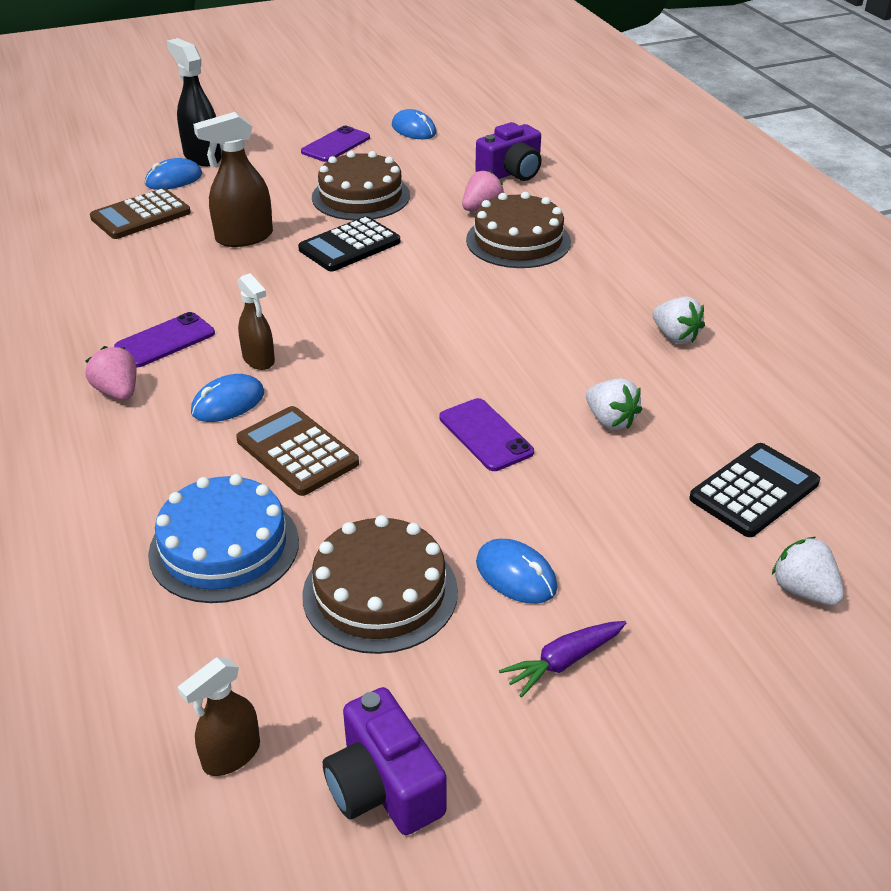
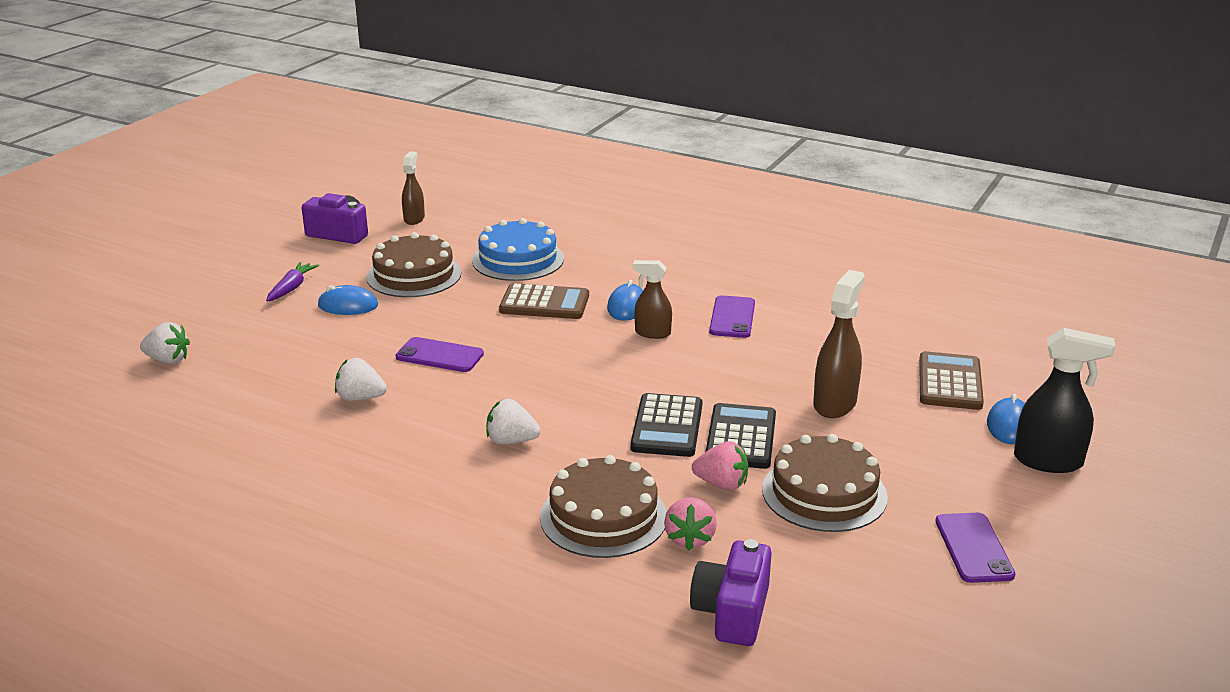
camera: 140 degrees right, 10 degrees down
pink strawberry [86,346,136,400] -> pink strawberry moved to [692,441,748,490]
blue mouse [392,109,436,139] -> none
white strawberry [653,296,705,344] -> white strawberry moved to [486,399,540,444]
black calculator [689,443,820,537] -> black calculator moved to [630,393,702,457]

